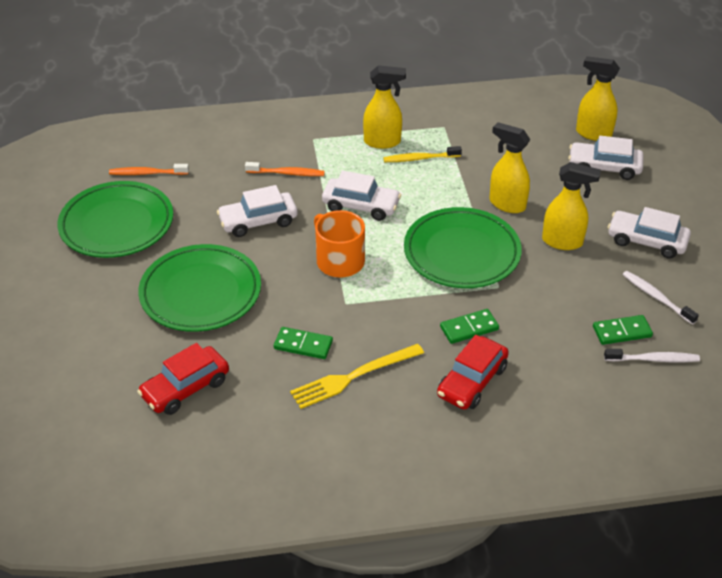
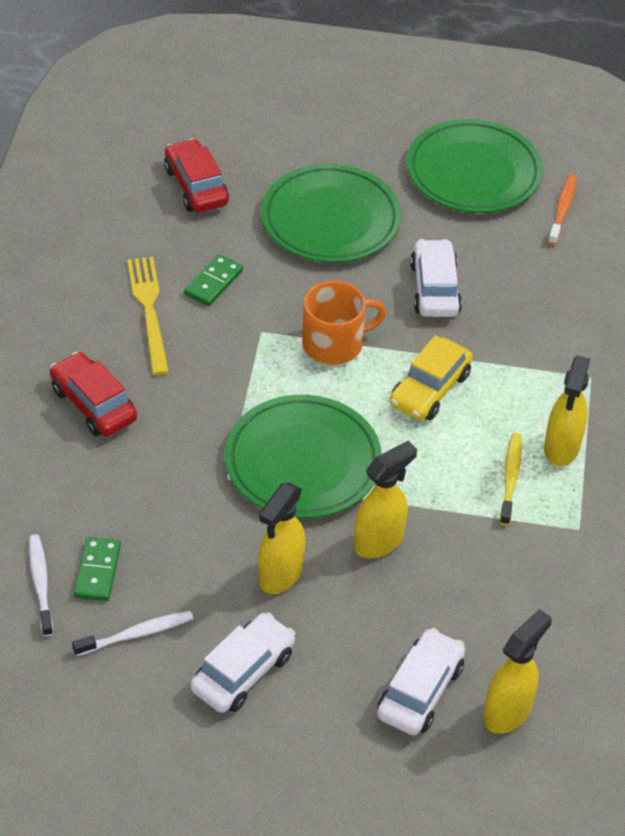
camera: 105 degrees right, 5 degrees up
orange toothbrush [245,162,325,176] -> none
white car [322,171,401,221] -> yellow car [390,335,473,420]
green domino [440,309,499,344] -> none
white toothbrush [604,349,700,362] -> white toothbrush turned 150 degrees clockwise [29,534,53,637]

